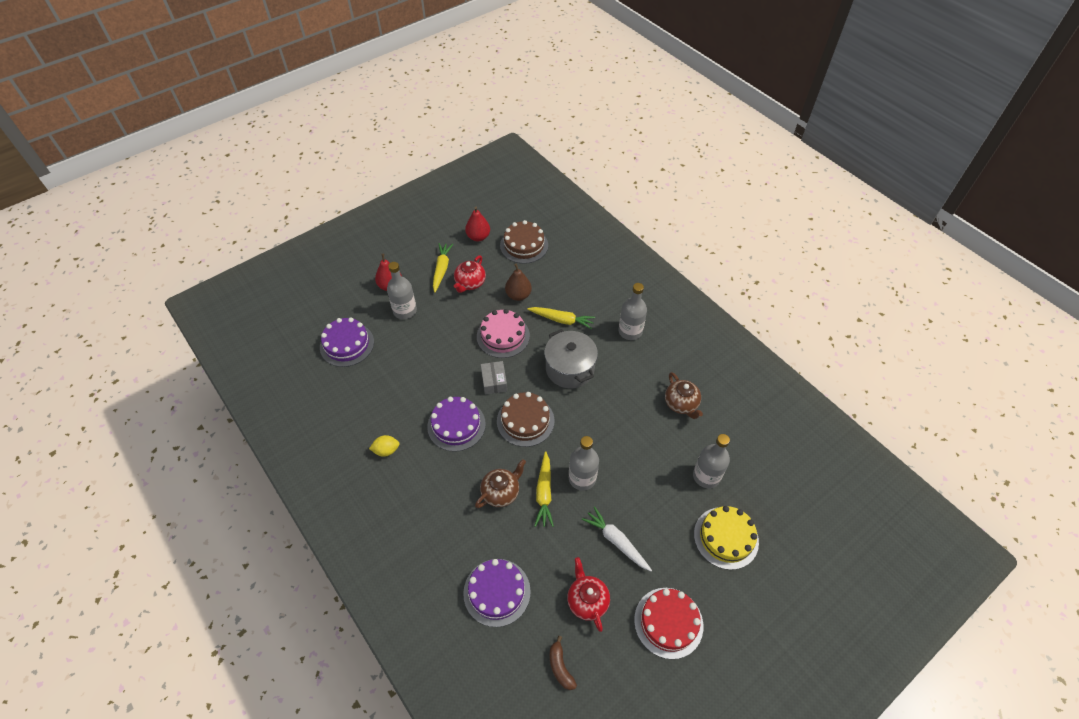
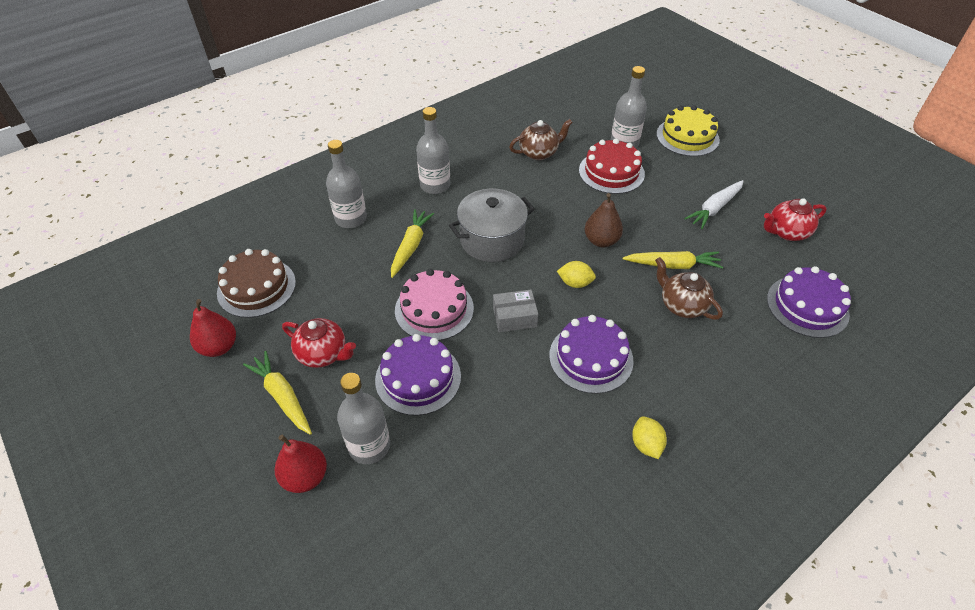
camera: 90 degrees left, 5 degrees down
purple cake [320,317,374,367] -> purple cake moved to [375,334,461,416]
yellow carrot [433,243,453,293] -> yellow carrot turned 45 degrees clockwise [243,351,312,435]
brown cake [497,392,554,447] -> yellow lemon [557,261,596,288]
brown pear [505,264,532,301] -> brown pear moved to [585,193,623,247]
brown banana [550,636,577,690] -> none
grey bottle [569,436,599,491] -> grey bottle moved to [326,140,367,228]
red cake [634,588,703,659] -> red cake moved to [579,138,645,194]

